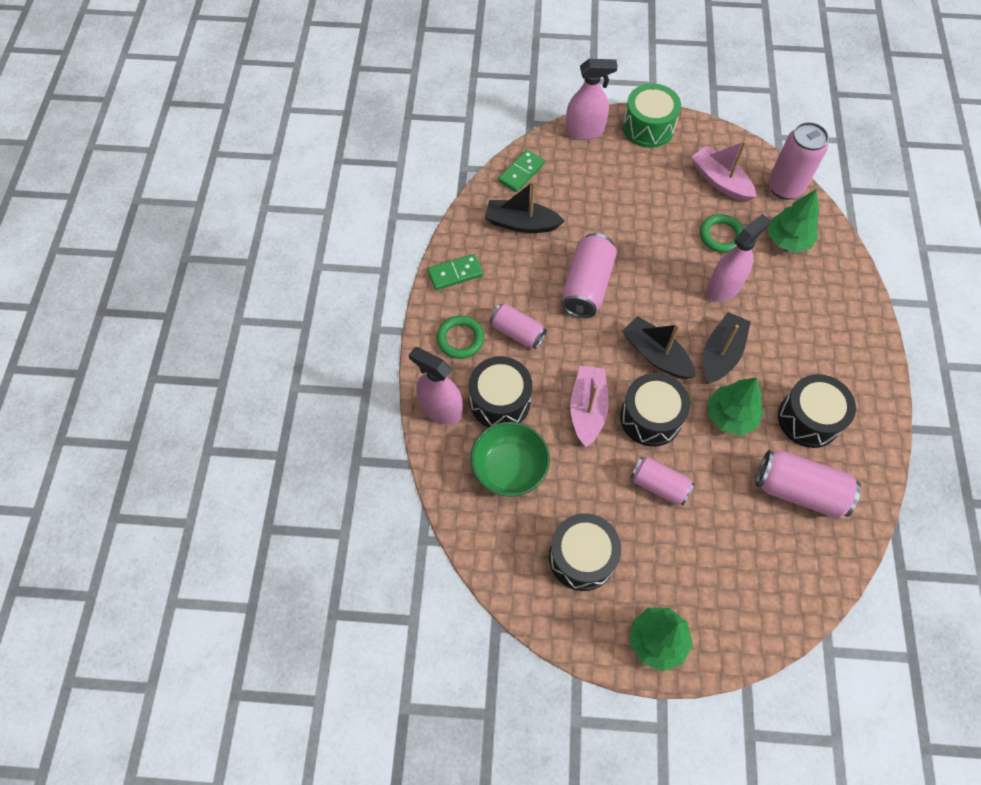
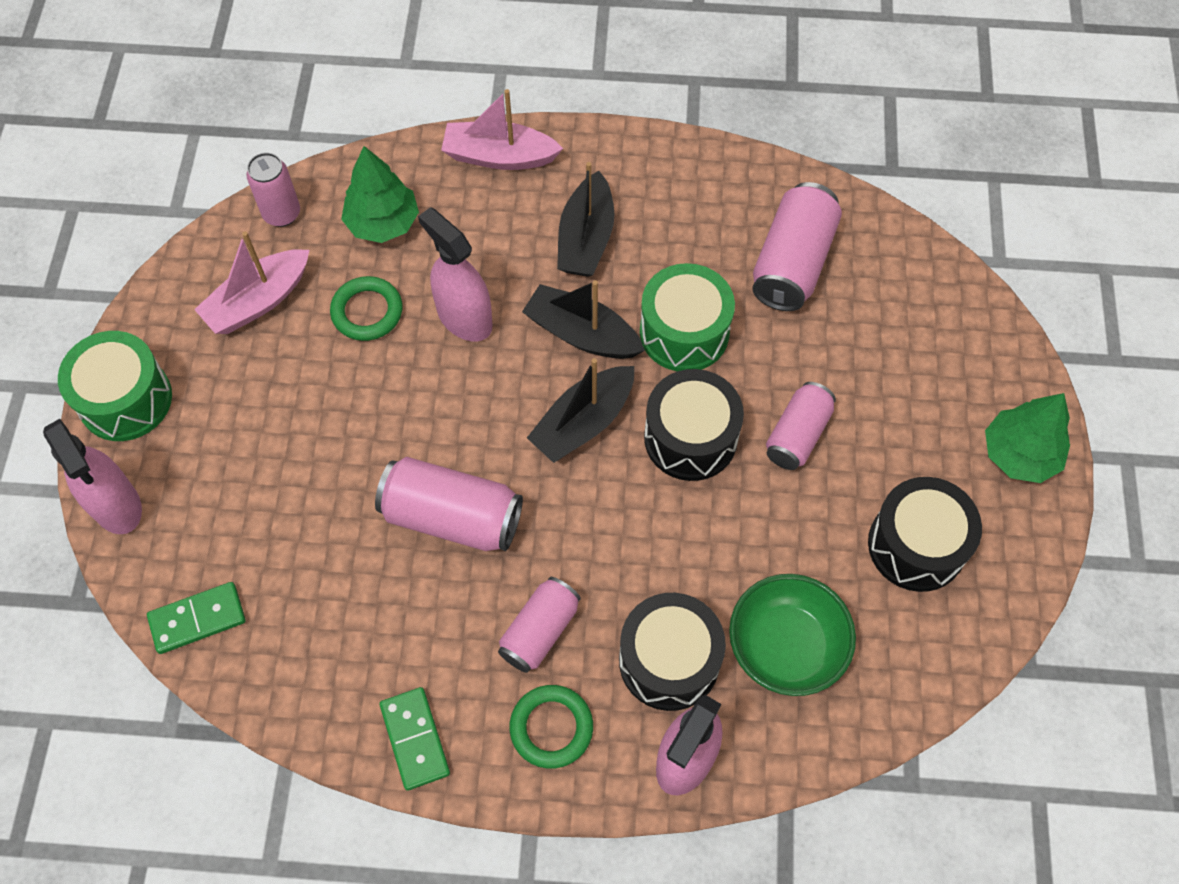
camera: 90 degrees left, 0 degrees up
black boat [485,181,564,233] -> black boat moved to [557,162,614,277]
green domino [498,149,545,192] -> green domino turned 60 degrees counterclockwise [147,582,246,654]
pink spray bottle [565,59,618,140] -> pink spray bottle turned 150 degrees clockwise [43,419,142,534]
pink boat [570,366,609,447] -> pink boat moved to [441,89,563,170]
green tree [708,377,764,436] -> green drum [640,263,735,371]
pink can [768,122,829,200] -> pink can [247,152,300,227], size x0.65
black drum [778,374,856,448] -> none

